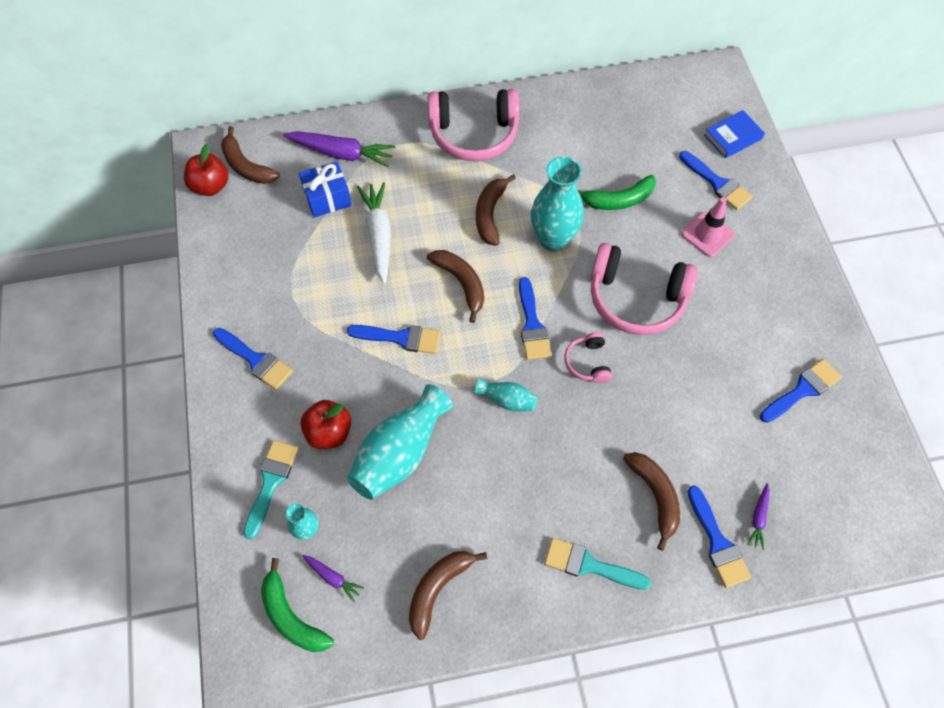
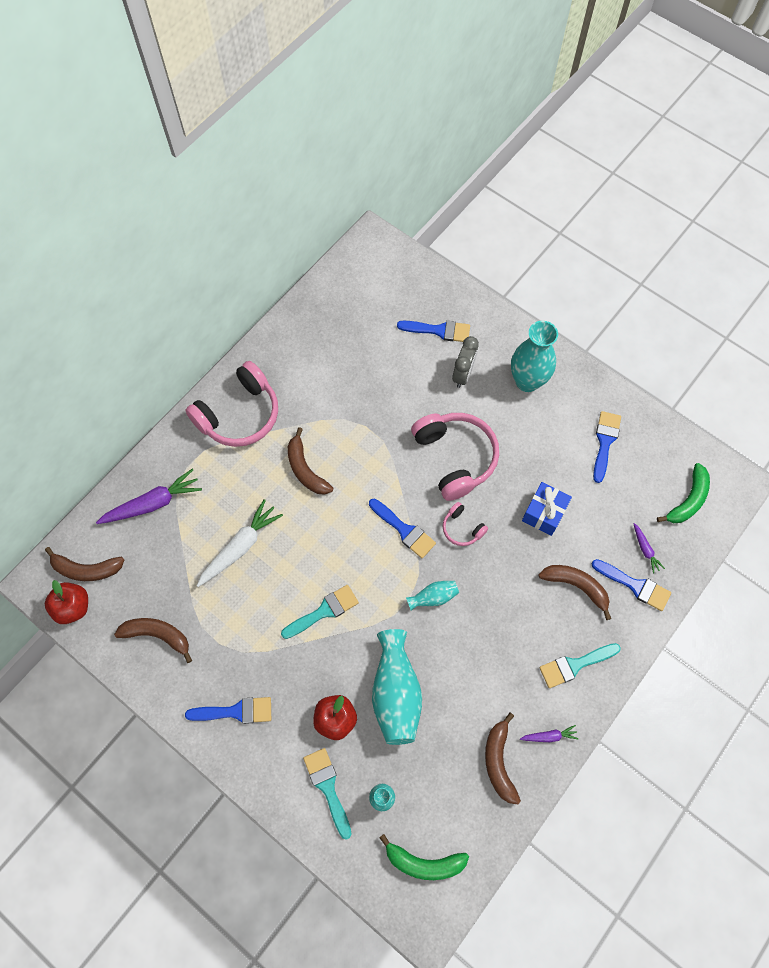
camera: 40 degrees left, 5 degrees up
blue gift [299,161,352,218] -> blue gift moved to [522,482,572,536]
purple carrot [302,555,364,602] -> purple carrot moved to [520,725,579,742]
blue brush [347,325,441,354] -> turquoise brush [281,585,359,639]
white carrot [357,182,391,284] -> white carrot turned 90 degrees clockwise [197,499,283,587]
brown banana [427,250,484,323] -> brown banana moved to [114,618,192,663]
turquoise vase [531,156,584,251] -> turquoise vase moved to [511,321,558,392]
green banana [578,175,656,210] -> green banana moved to [657,463,710,523]
pink headphones [591,243,698,335] -> pink headphones turned 90 degrees counterclockwise [411,413,499,501]
pink traffic cone [682,197,735,257] -> grey clock [452,336,479,388]
blue book [704,110,765,158] -> none

